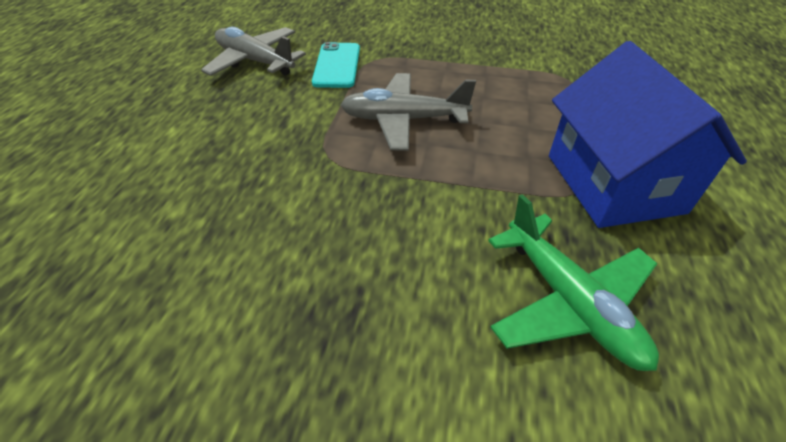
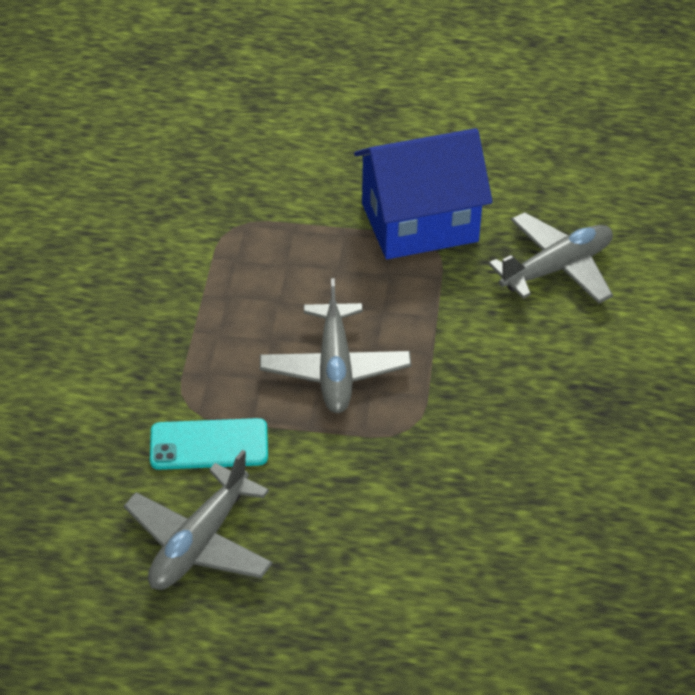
camera: 95 degrees left, 0 degrees up
green plane [488,194,659,371] -> grey plane [489,212,613,304]

